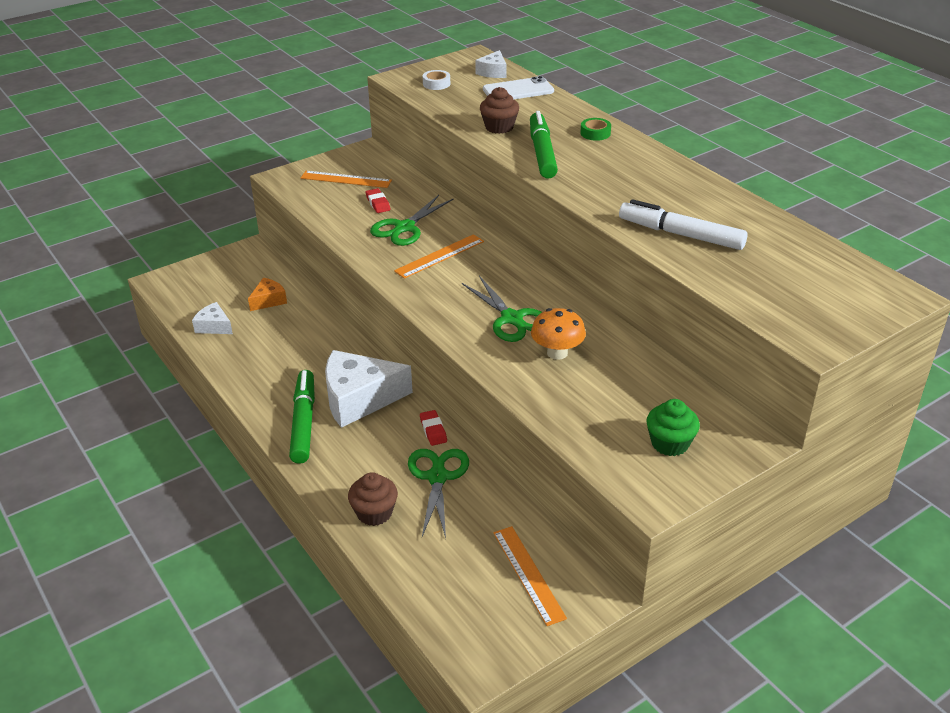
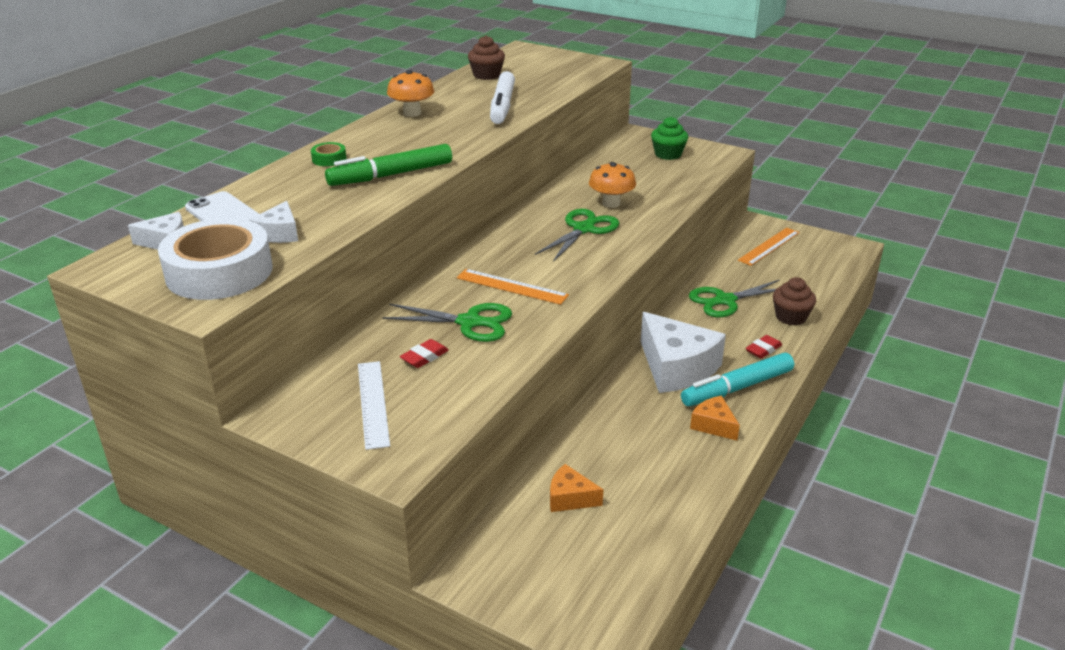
camera: 115 degrees left, 5 degrees down
white cheese [192,302,233,334] -> white cheese moved to [249,201,298,243]
green marker [289,370,315,464] -> turquoise marker [681,353,794,406]
orange ruler [301,171,392,188] -> white ruler [358,361,390,450]
red eraser [420,410,447,446] -> red eraser moved to [746,335,782,358]
white tape [423,70,450,90] -> white tape [158,218,273,300], size x2.46
brown cupcake [480,87,519,134] -> brown cupcake moved to [468,36,505,80]
none -> orange mushroom [387,70,435,117]
none -> orange cheese [690,396,740,441]

